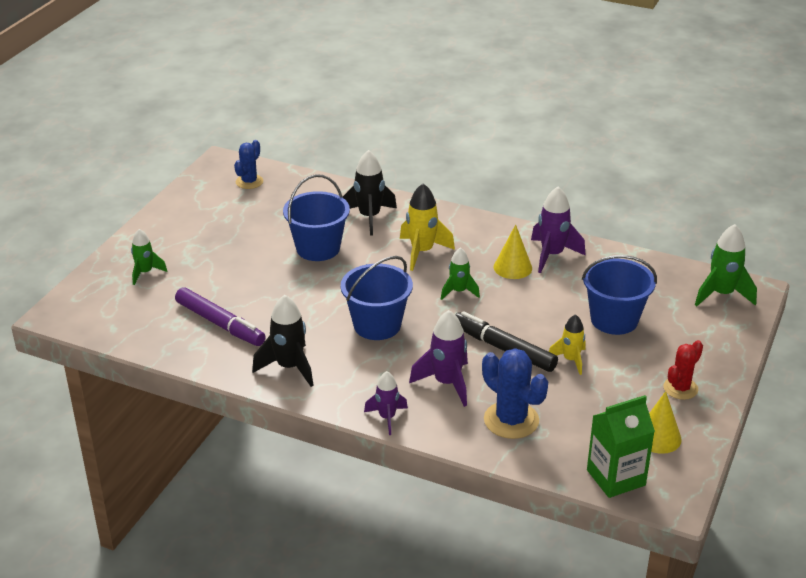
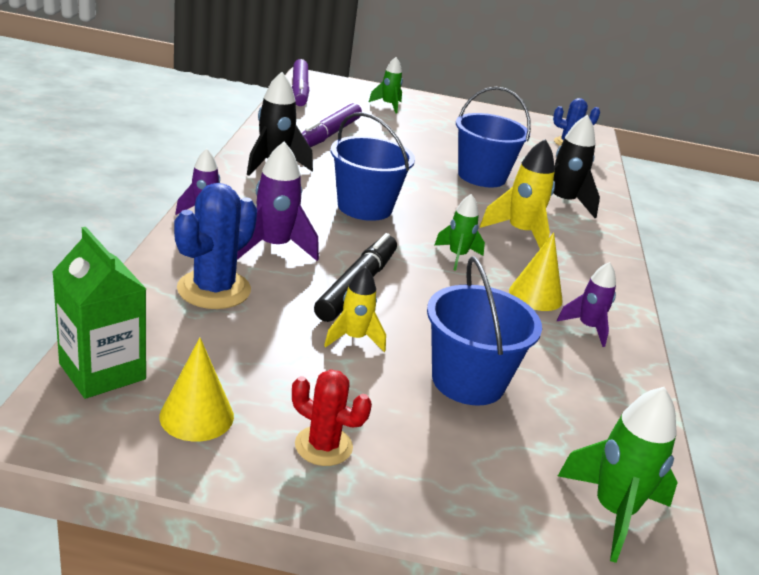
camera: 70 degrees right, 5 degrees down
purple rocket [531,187,586,273] -> purple rocket [557,262,616,347], size x0.64
none -> purple marker [292,59,309,106]

